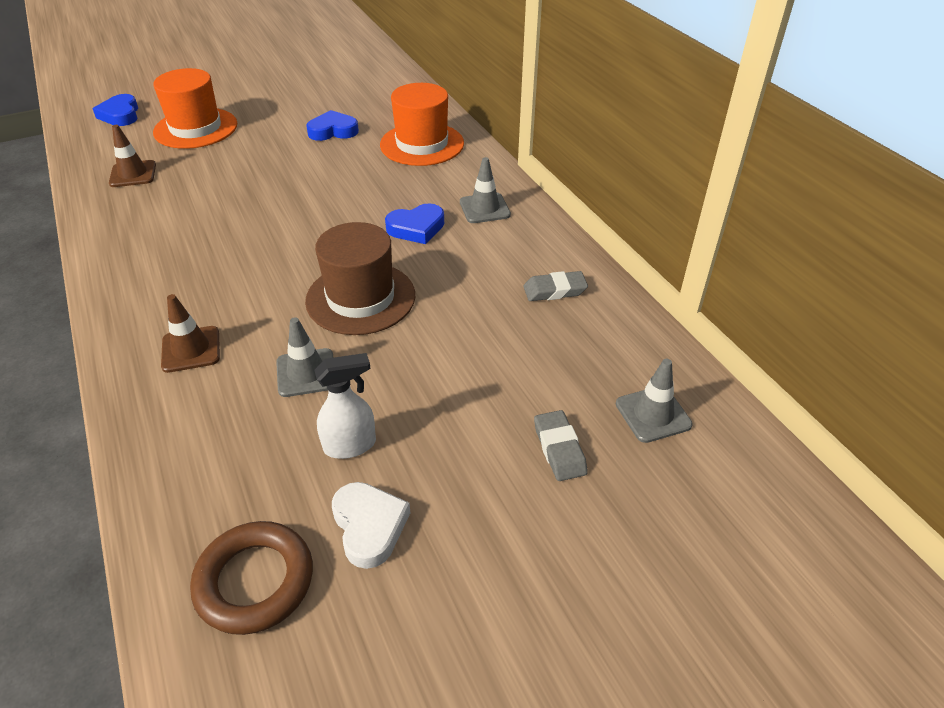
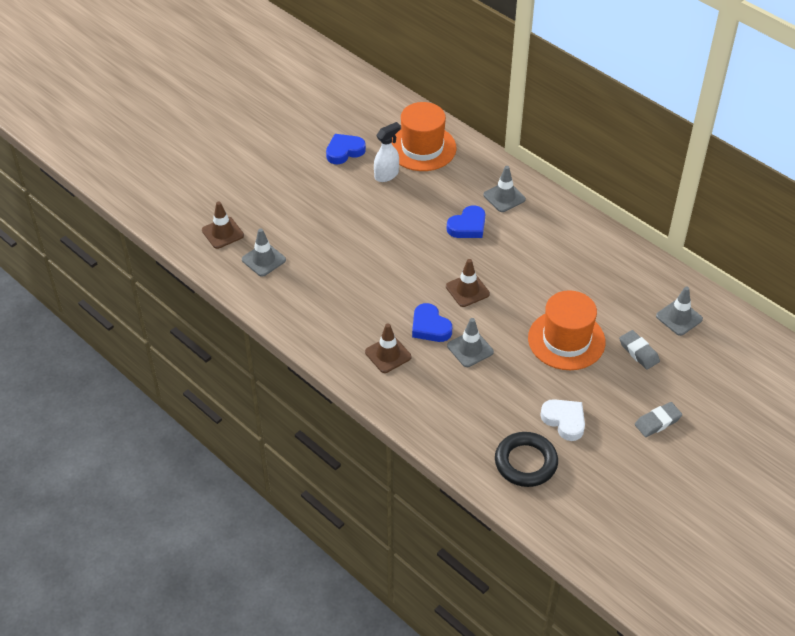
camera: 20 degrees left, 5 degrees up
blue heart [93,94,138,126] -> blue heart moved to [412,303,452,342]
orange hat [153,68,237,149] -> orange hat moved to [528,290,606,370]
brown ring [190,521,313,635] -> black ring [495,432,558,487]
brown hat [305,222,415,335] -> brown traffic cone [446,259,490,307]
white spray bottle [314,353,376,459] -> white spray bottle moved to [374,122,401,182]
grey eraser [523,271,588,301] -> grey eraser moved to [635,402,682,437]
none -> grey traffic cone [242,228,286,277]

